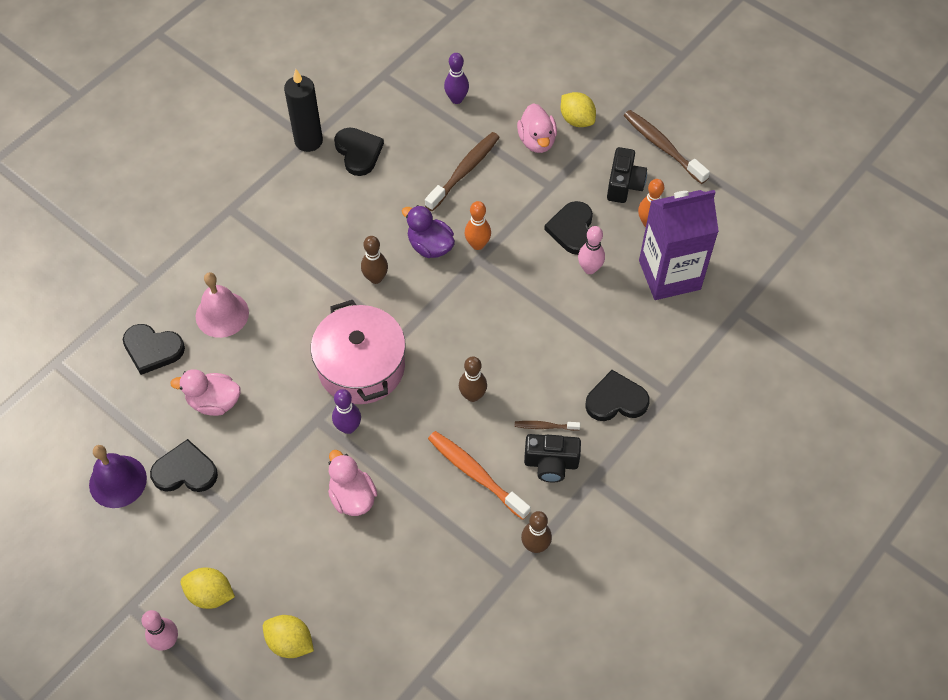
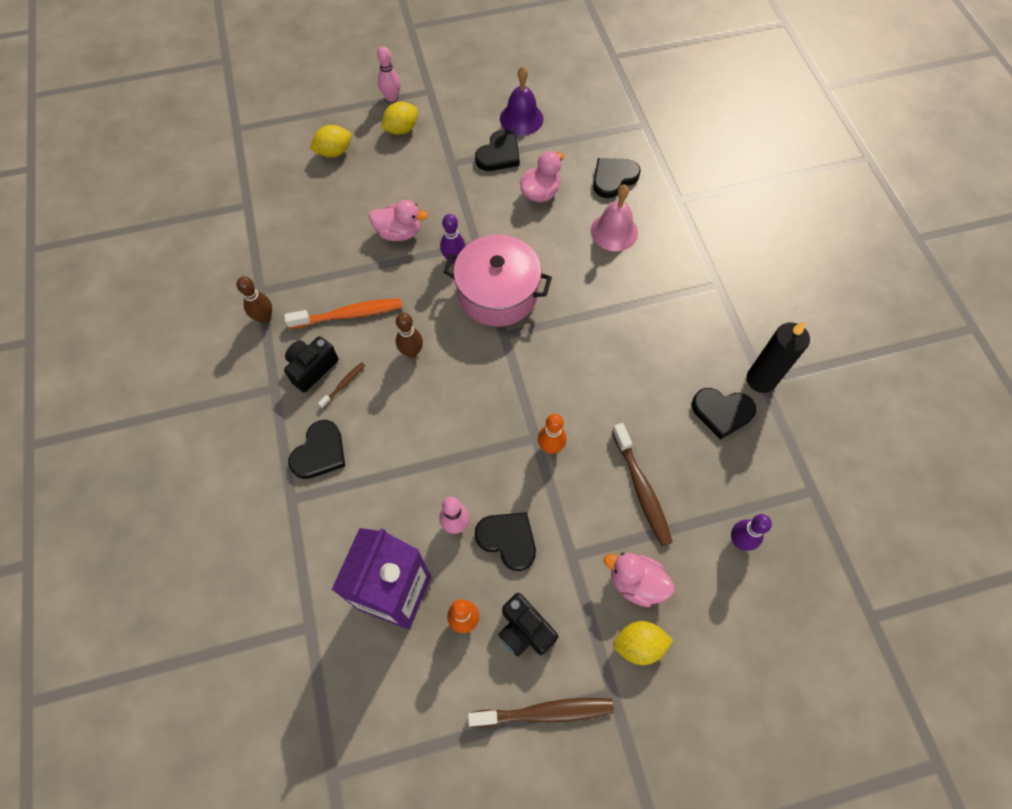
camera: 125 degrees right, 5 degrees up
brown bowling pin [361,236,388,284] -> none
purple duck [402,205,455,258] -> none

